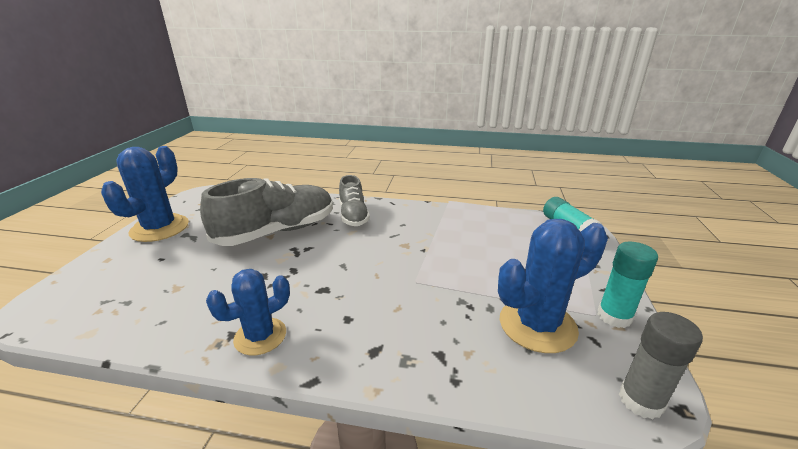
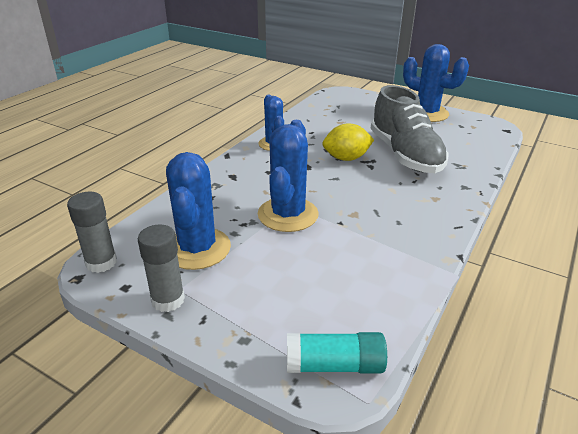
camera: 110 degrees right, 5 degrees up
grey shoe [339,175,370,226] -> none
turquoise glue stick [598,242,658,328] -> grey glue stick [138,225,185,312]
none -> blue cactus [258,120,319,232]
none -> yellow lemon [323,124,374,161]

